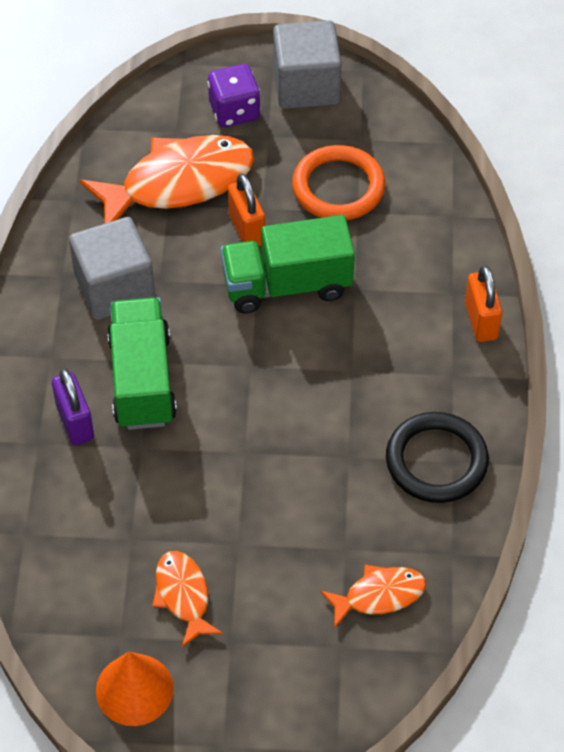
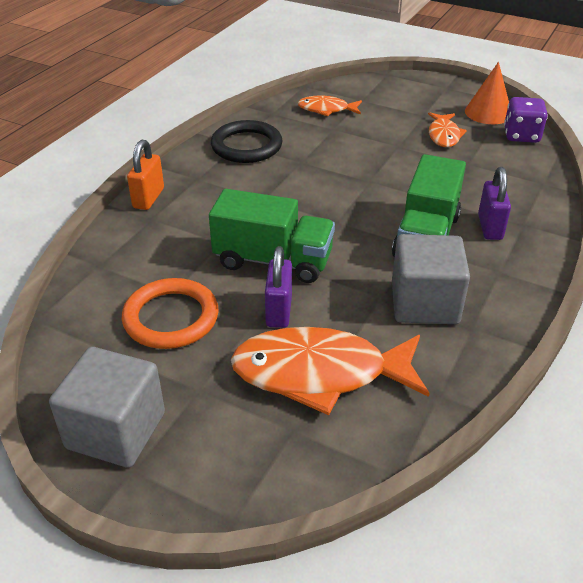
camera: 155 degrees left, 15 degrees down
purple dice [207,64,261,127] -> purple dice moved to [504,97,548,143]
orange padlock [228,173,265,246] -> purple padlock [265,246,292,328]

